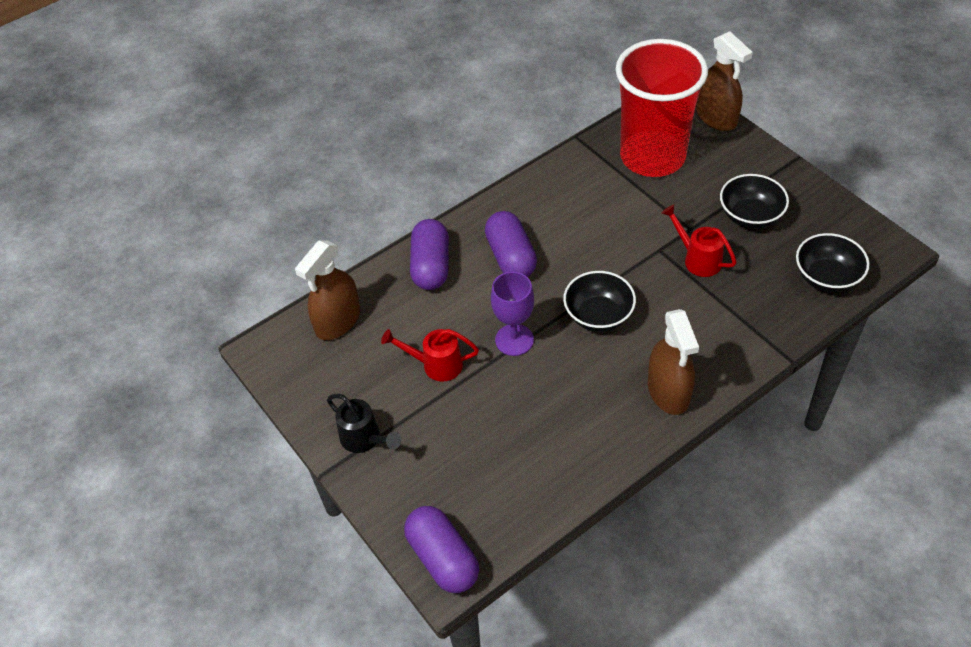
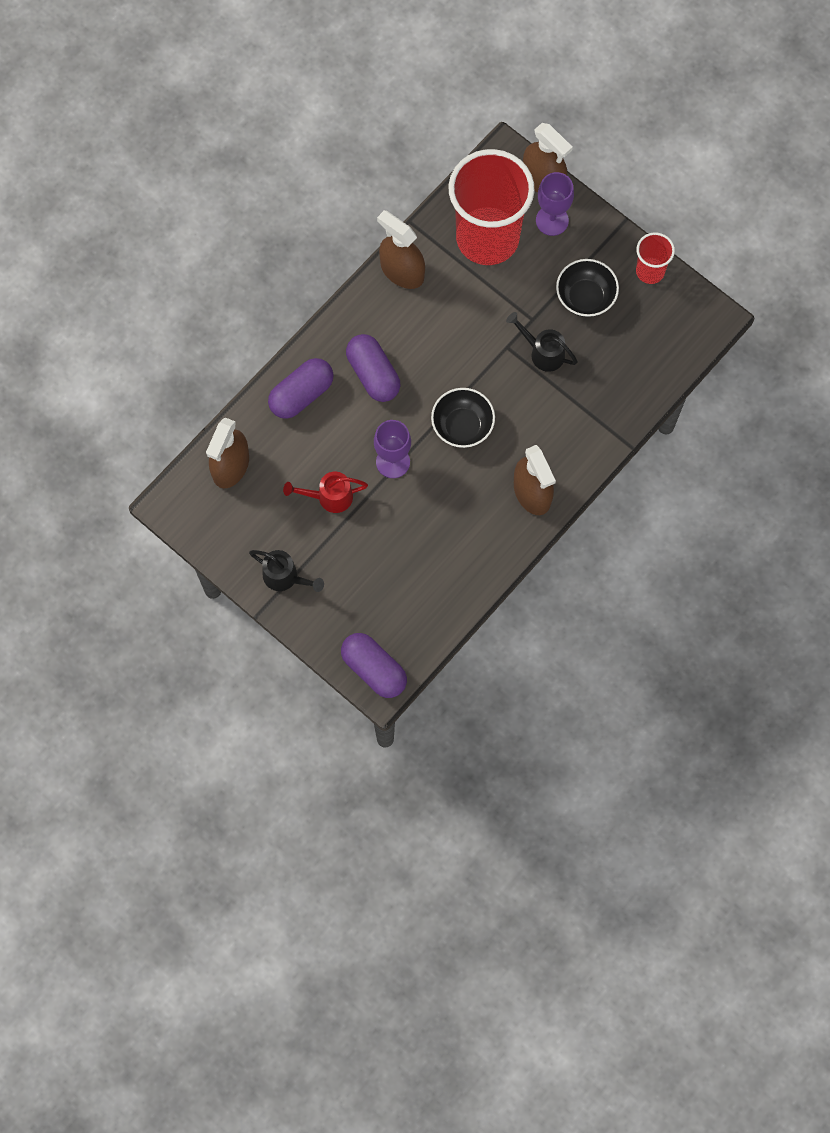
camera: 15 degrees left, 20 degrees up
purple capsule [410,219,449,290] -> purple capsule turned 60 degrees clockwise [268,358,334,419]
red watering can [662,204,737,277] -> black watering can [506,312,578,372]
black bowl [796,233,870,293] -> none
none -> brown spray bottle [377,210,425,289]
none -> purple goblet [536,172,574,236]
none -> red cup [636,233,675,284]

